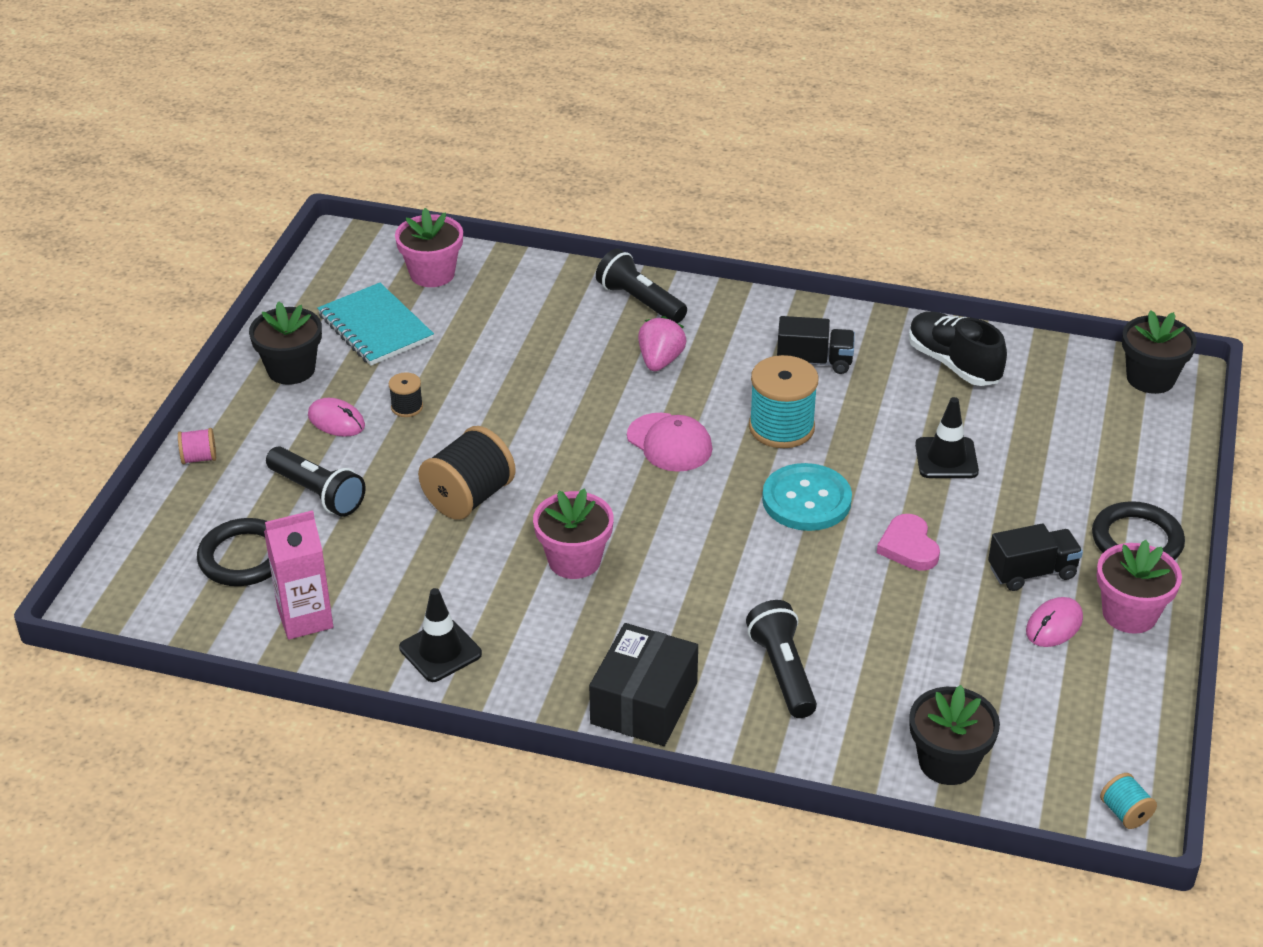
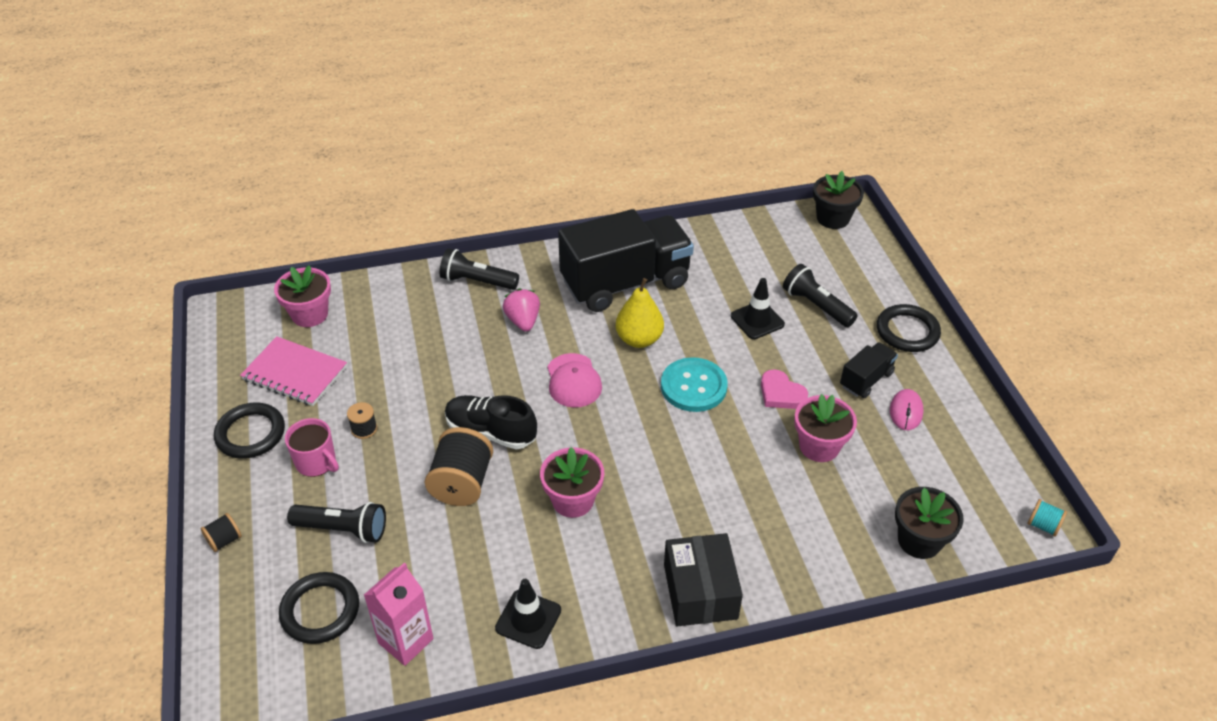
camera: 30 degrees left, 5 degrees up
pink spool [178,428,216,464] -> black spool [201,513,242,552]
black flower pot [249,301,322,385] -> black ring [214,402,285,459]
pink mouse [308,398,365,437] -> pink mug [285,418,339,477]
turquoise notebook [317,283,434,366] -> pink notebook [240,336,347,406]
pink cap [627,413,712,472] -> pink cap turned 60 degrees clockwise [547,353,602,408]
black flashlight [746,600,817,718] -> black flashlight moved to [783,264,858,327]
turquoise spool [749,355,819,448] -> yellow pear [616,278,664,348]
black truck [777,316,855,374] -> black truck [558,209,694,312], size x2.21
black shoe [909,311,1007,386] -> black shoe moved to [445,395,537,450]
pink flower pot [1097,540,1182,634] -> pink flower pot moved to [794,394,857,462]

